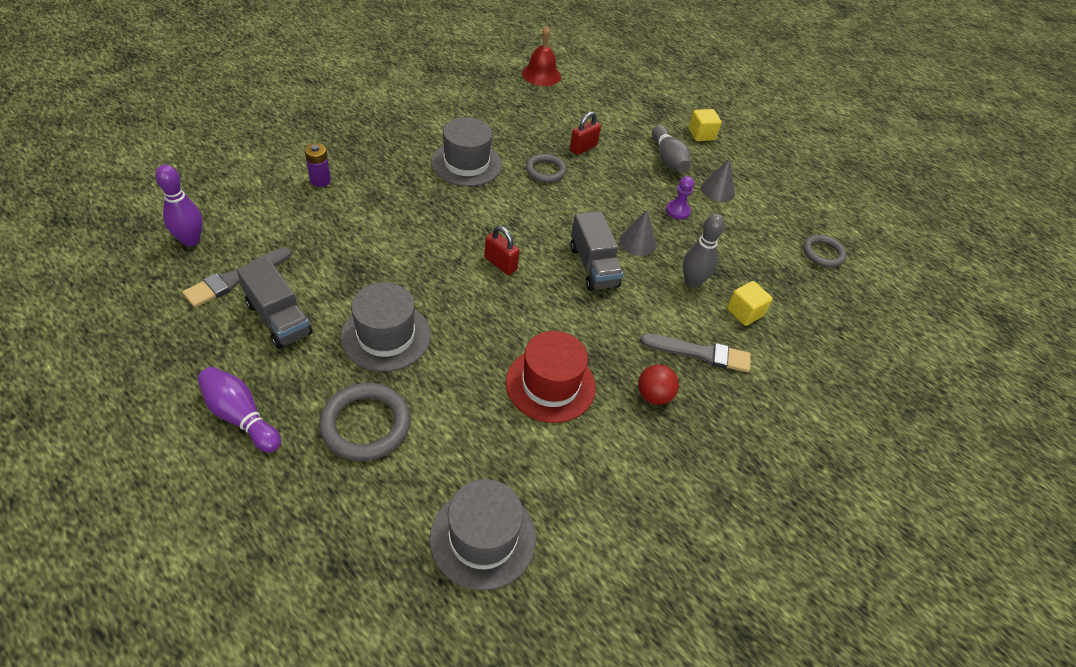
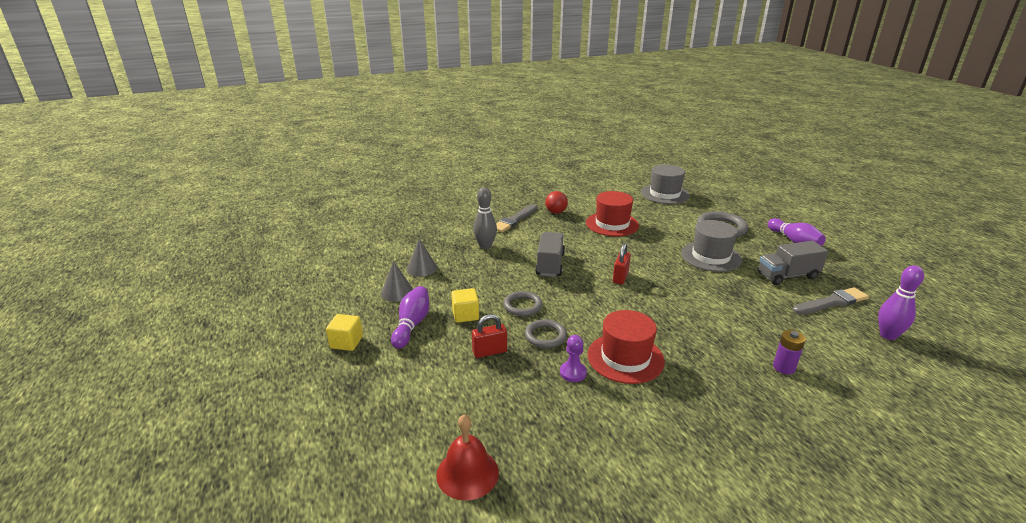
camera: 150 degrees left, 20 degrees down
grey truck [237,257,313,349] -> grey truck turned 90 degrees counterclockwise [758,241,828,285]
grey hat [431,117,502,186] -> red hat [587,310,665,384]
red padlock [484,226,520,275] -> red padlock turned 45 degrees clockwise [613,243,631,284]
grey cone [619,210,657,256] -> grey cone moved to [407,238,437,277]
grey brush [640,333,751,372] -> grey brush turned 90 degrees counterclockwise [496,204,537,233]
grey bowling pin [652,125,691,173] -> purple bowling pin [391,286,429,349]
purple pawn [666,176,694,219] -> purple pawn moved to [560,335,587,382]
yellow cube [727,281,773,326] -> yellow cube moved to [451,288,479,323]
grey ring [803,235,847,267] -> grey ring moved to [504,291,543,316]

